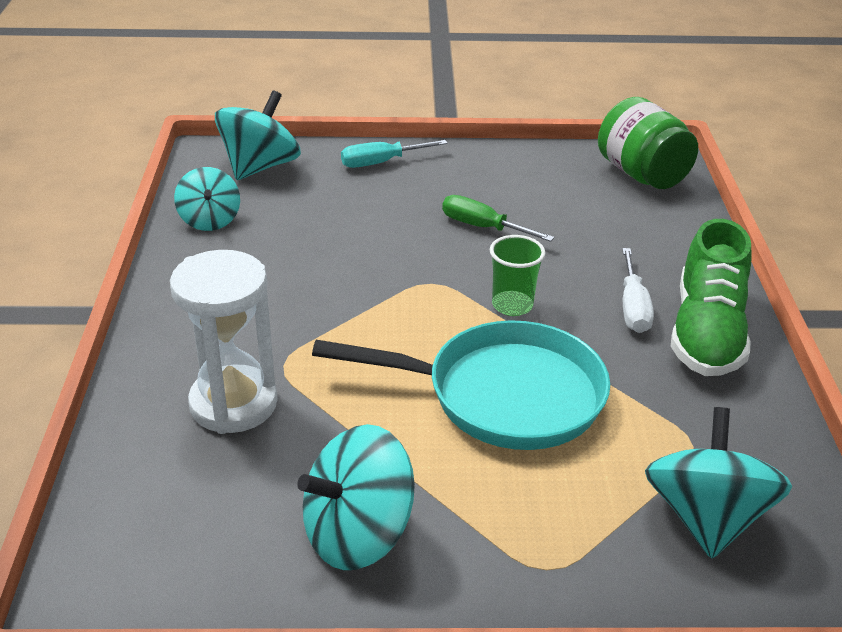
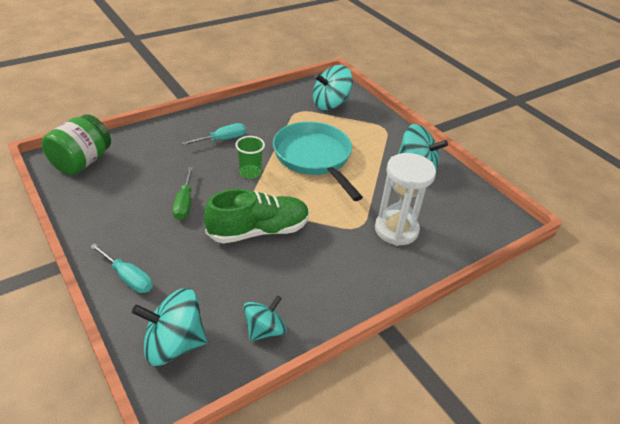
camera: 125 degrees left, 5 degrees up
white screwdriver [622,248,654,333] -> turquoise screwdriver [182,123,246,145]
green shoe [671,219,752,376] -> green shoe moved to [204,189,309,243]

